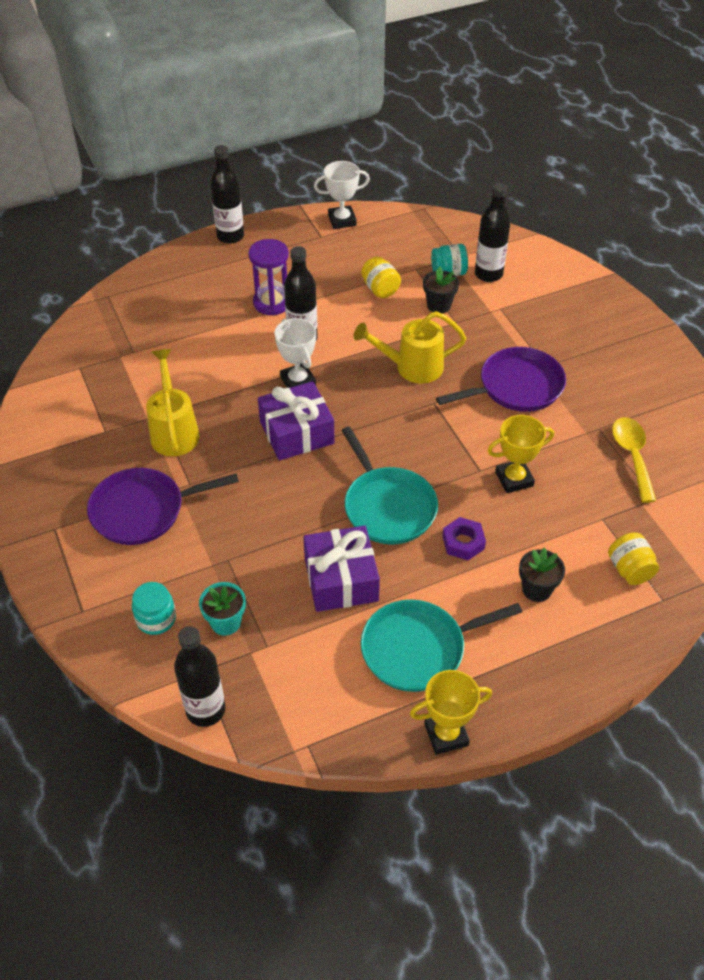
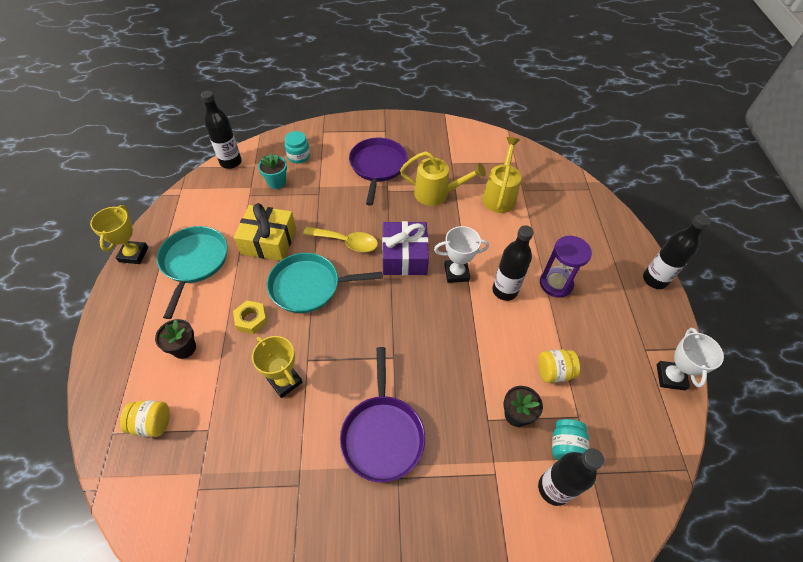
camera: 110 degrees right, 5 degrees up
purple gift [303,526,380,612] -> yellow gift [234,203,296,261]
yellow watering can [354,311,466,383] -> yellow watering can moved to [482,137,522,213]
purple nut [442,517,486,561] -> yellow nut [233,301,268,334]
yellow trophy [487,415,554,493] -> yellow trophy turned 45 degrees counterclockwise [252,336,303,398]
yellow spoon [612,417,656,503] -> yellow spoon moved to [303,227,378,252]

